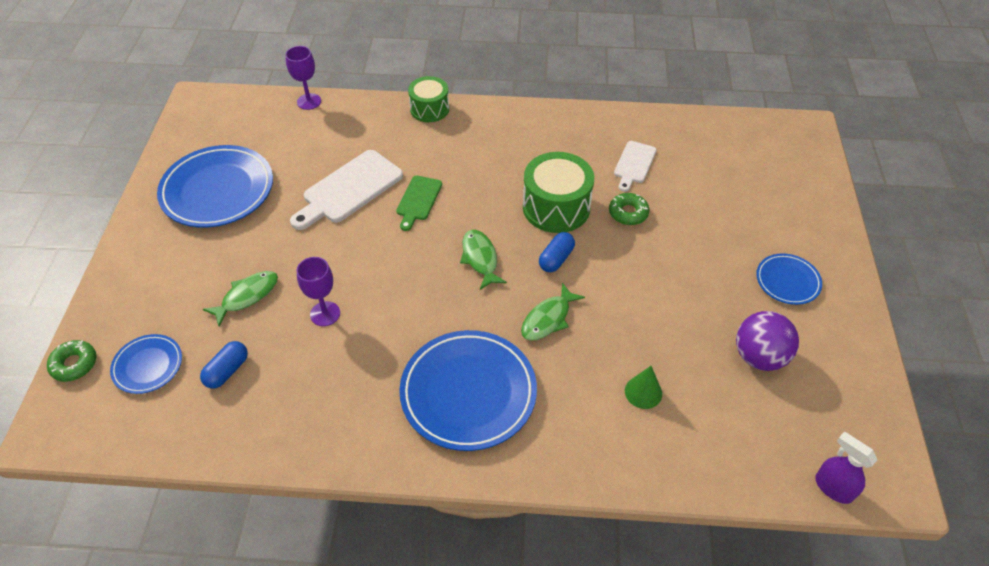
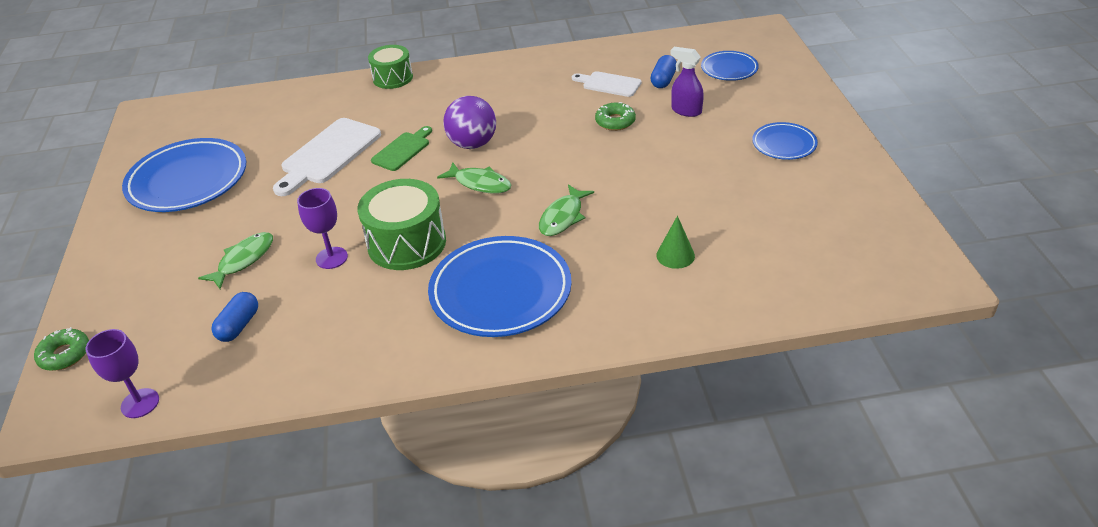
camera: 10 degrees left, 10 degrees down
blue plate [110,334,182,394] -> blue plate moved to [701,51,759,81]
purple goblet [285,46,321,110] -> purple goblet moved to [85,329,159,418]
green cutting board [396,175,442,231] -> green cutting board turned 150 degrees counterclockwise [371,126,432,171]
green fish [460,230,507,290] -> green fish turned 150 degrees clockwise [437,162,512,194]
green drum [523,152,594,233] -> green drum moved to [357,179,446,270]
blue capsule [539,232,575,272] -> blue capsule moved to [650,55,677,88]
white cutting board [614,141,657,192] -> white cutting board turned 105 degrees clockwise [572,71,641,97]
purple ball [736,311,799,371] -> purple ball moved to [443,96,496,149]
purple spray bottle [815,432,878,504] -> purple spray bottle moved to [670,47,704,117]

